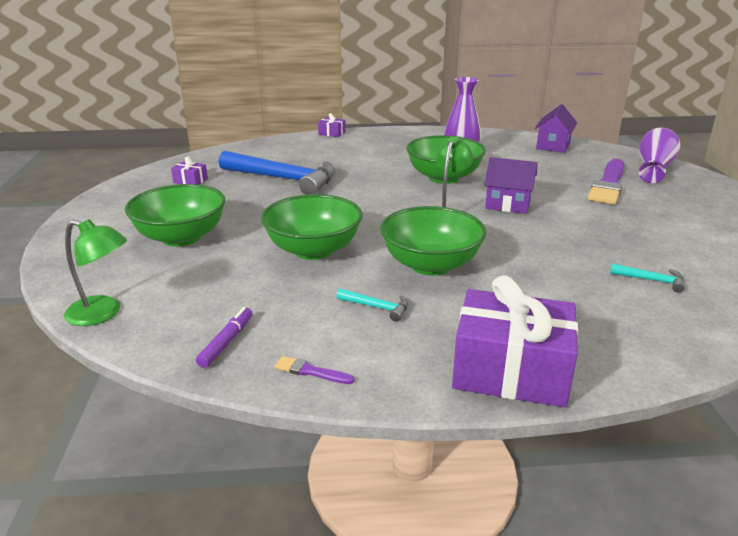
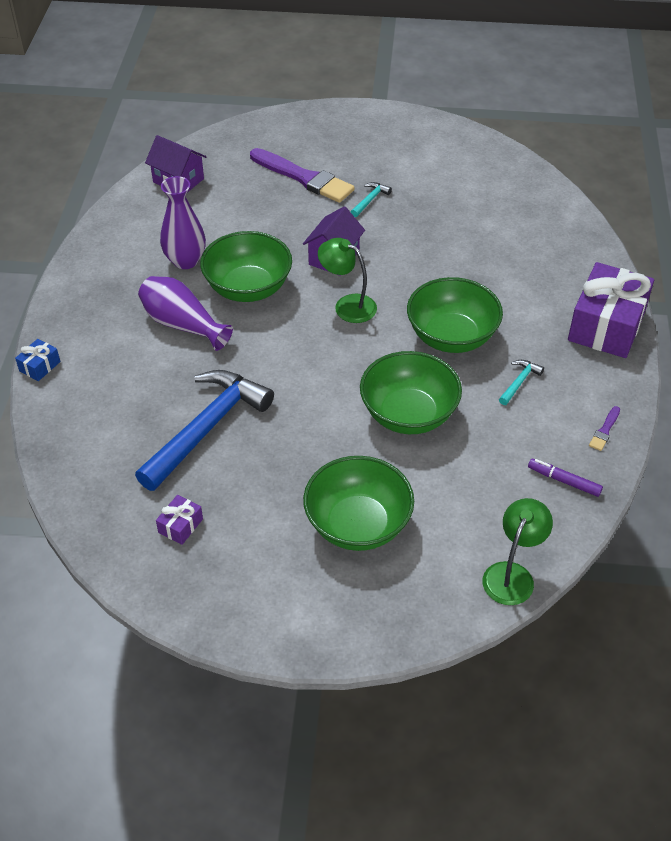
camera: 80 degrees left, 20 degrees up
purple gift [318,113,346,137] -> blue gift [15,339,60,381]
turquoise hammer [610,263,685,293] -> turquoise hammer moved to [351,182,392,217]
purple vase [639,128,680,183] -> purple vase moved to [138,276,233,351]

